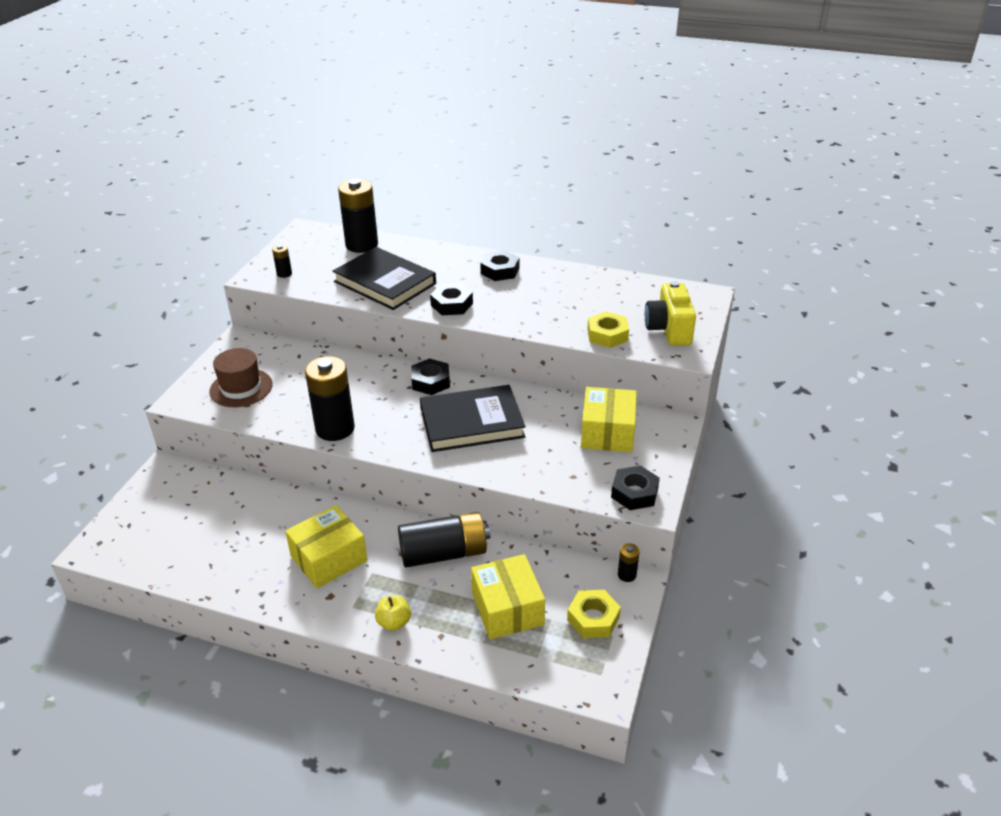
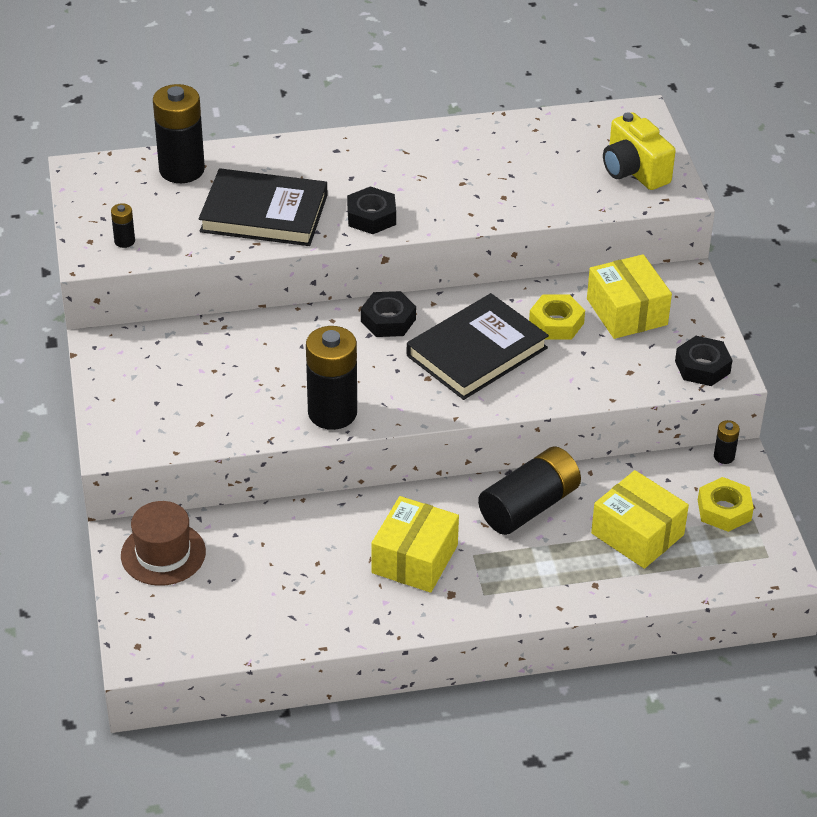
camera: 30 degrees left, 5 degrees up
brown hat [209,348,273,407] -> brown hat moved to [121,501,206,586]
yellow apple [375,595,411,631] -> none
black nut [480,250,519,281] -> none
yellow nut [587,311,629,348] -> yellow nut moved to [529,294,585,340]

